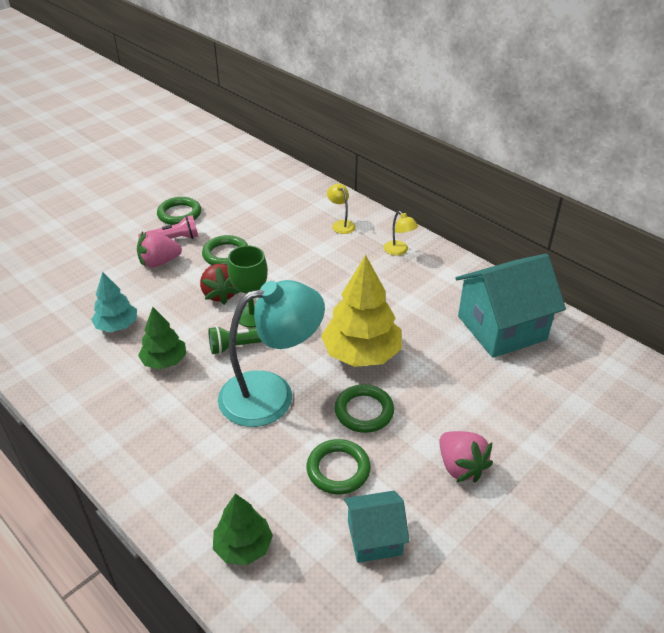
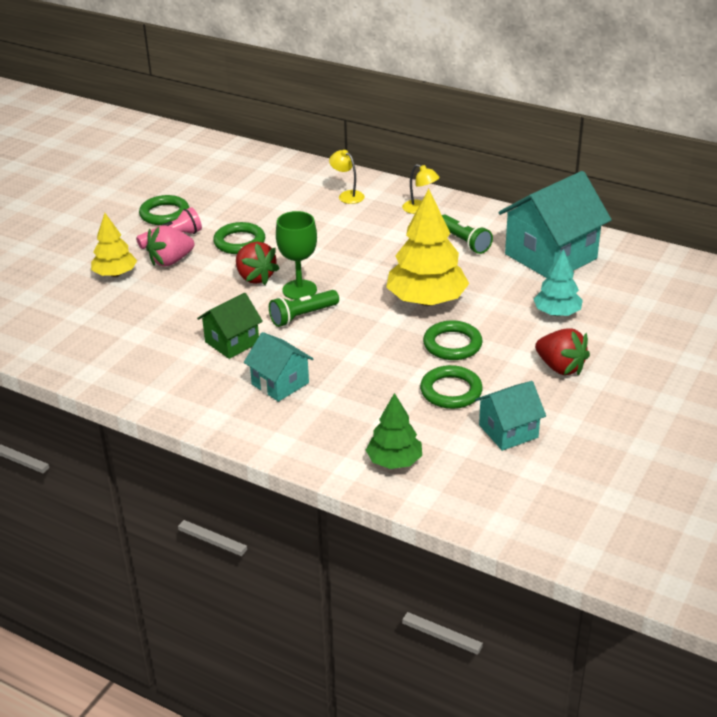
camera: 15 degrees left, 5 degrees down
turquoise tree [91,272,137,332] -> turquoise tree moved to [534,249,583,316]
green tree [138,307,186,369] -> green house [197,293,263,359]
turquoise lamp [218,280,325,427] -> none
pink strawberry [439,431,493,483] -> red strawberry [535,328,590,376]
none -> yellow tree [91,213,137,277]
none -> turquoise house [244,332,313,402]
none -> green flashlight [442,215,493,254]

